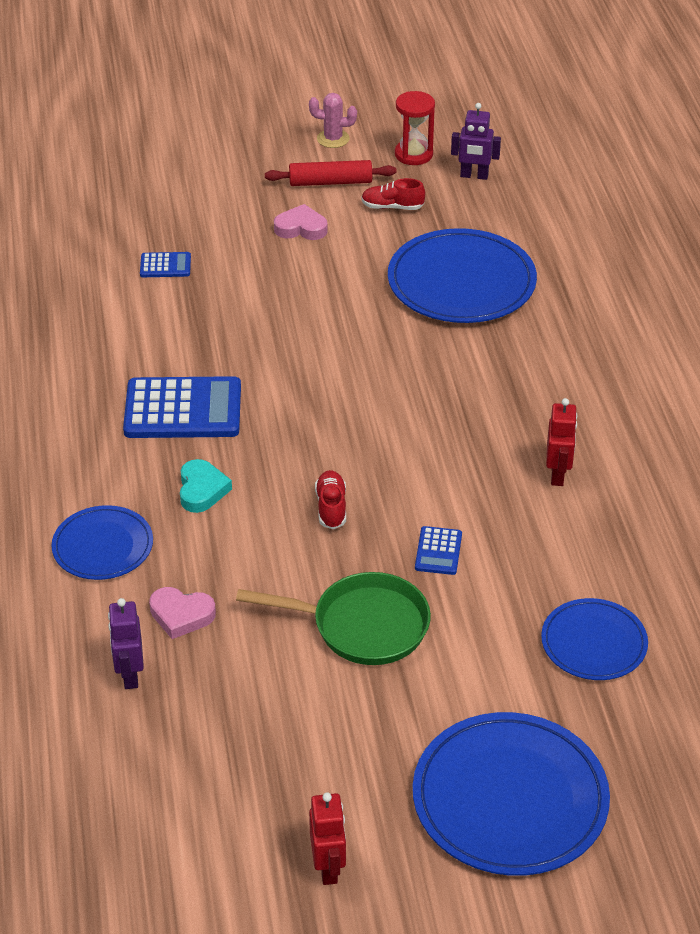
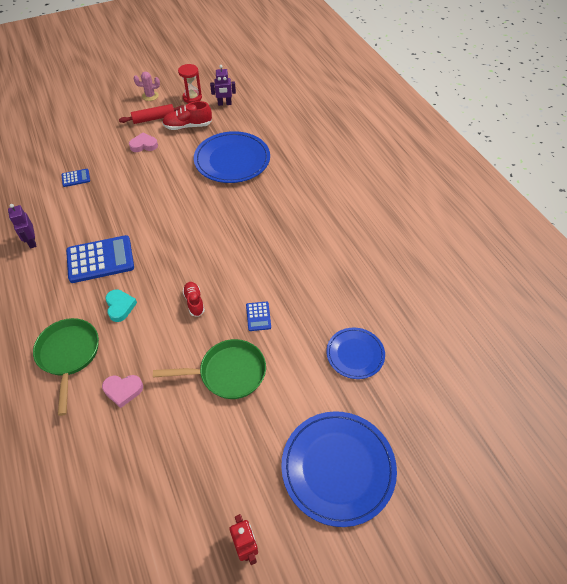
camera: 15 degrees left, 10 degrees up
blue plate [51,505,153,580] -> green pan [33,318,99,416]
purple robot [108,598,144,689] -> purple robot moved to [8,204,37,249]
red shoe [361,178,425,210] -> red shoe [162,101,212,130], size x1.53
red robot [546,398,578,486] -> none

